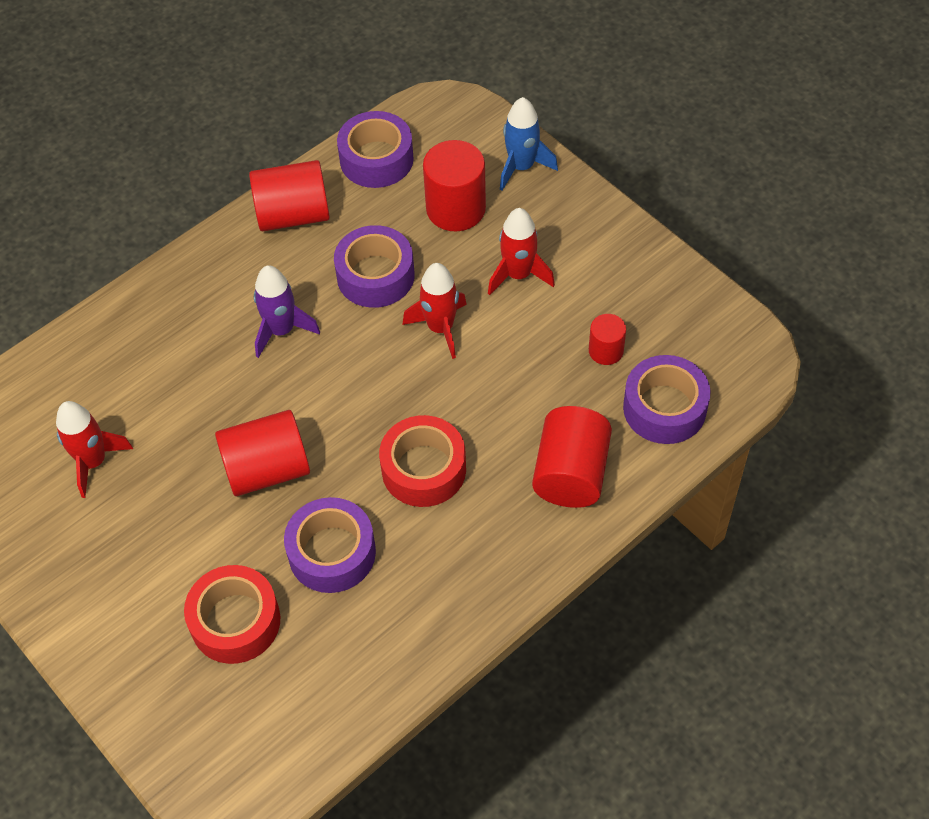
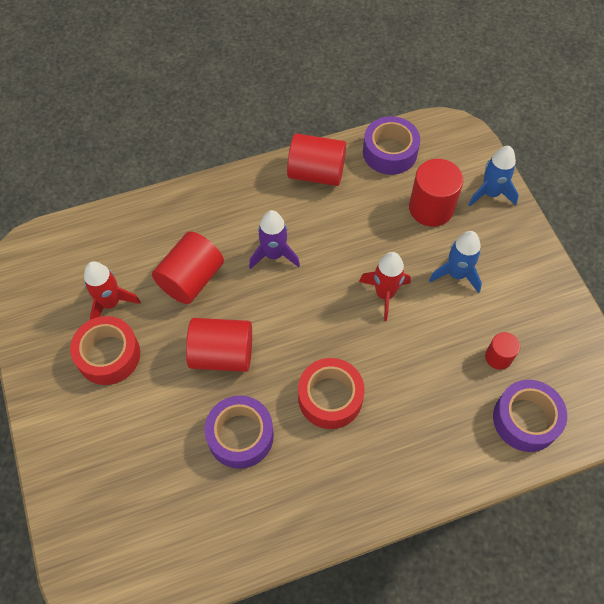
camera: 20 degrees right, 5 degrees up
red tape [184,565,280,664] -> red tape moved to [70,316,140,385]
purple tape [334,225,415,308] -> none
red rocket [488,208,555,295] -> blue rocket [429,231,482,293]
red cylinder [532,406,612,508] -> red cylinder moved to [152,231,224,304]

